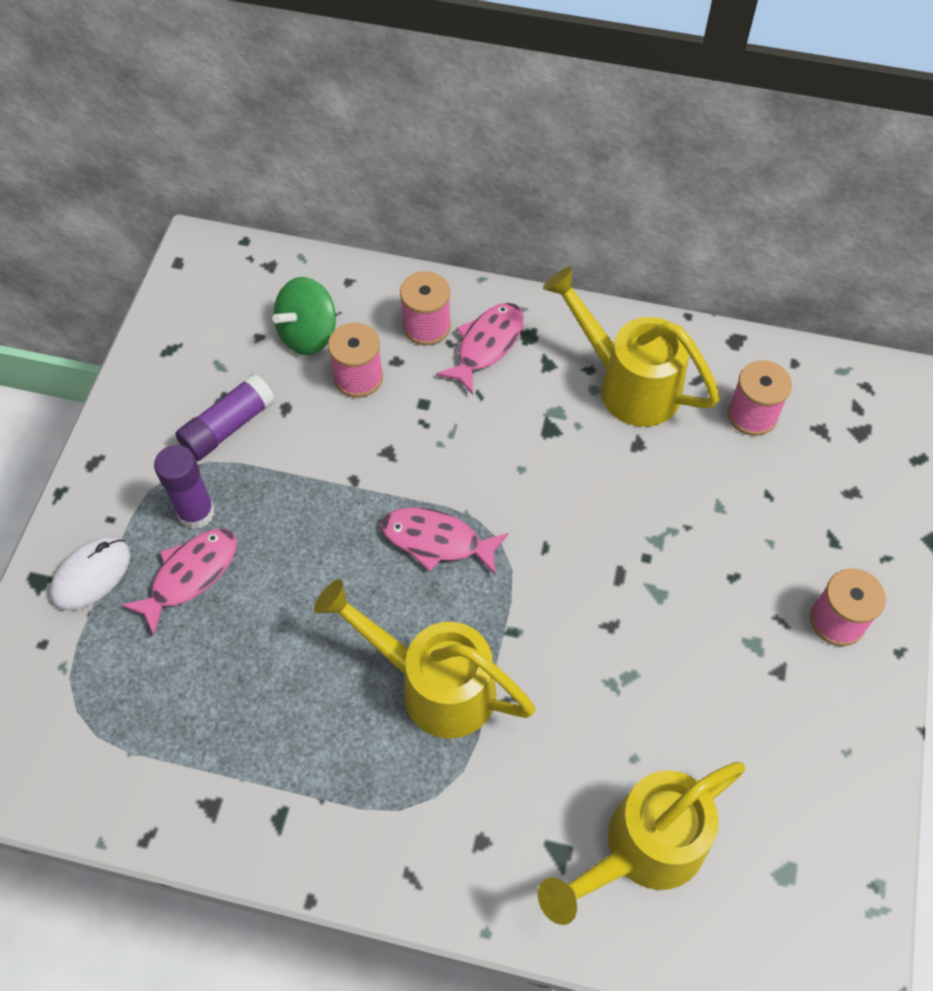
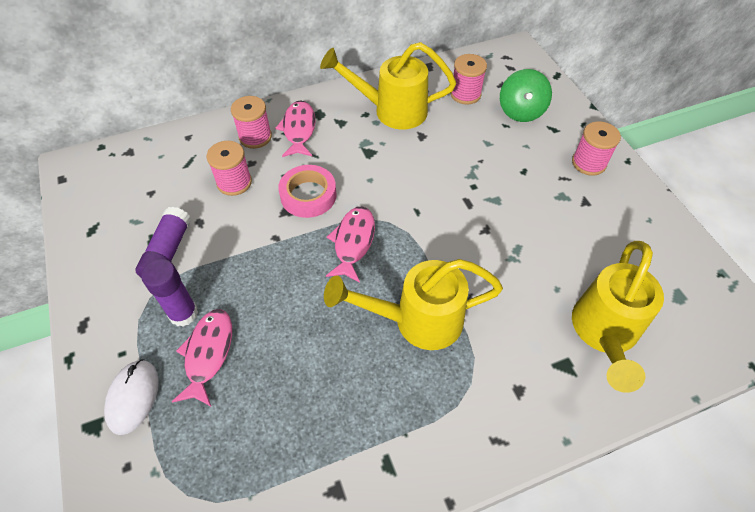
camera: 35 degrees left, 5 degrees down
green spinning top [273,277,336,355] -> green spinning top moved to [500,69,552,122]
pink fish [381,508,508,575] -> pink fish turned 120 degrees clockwise [326,206,375,283]
none -> pink tape [278,165,336,218]

